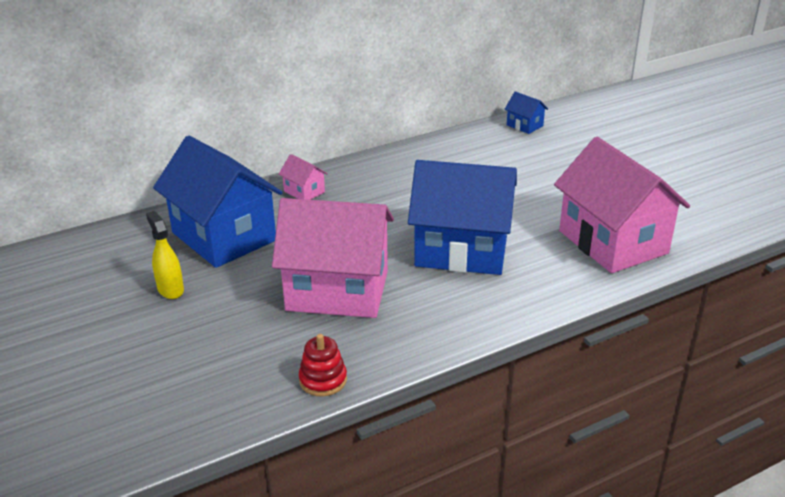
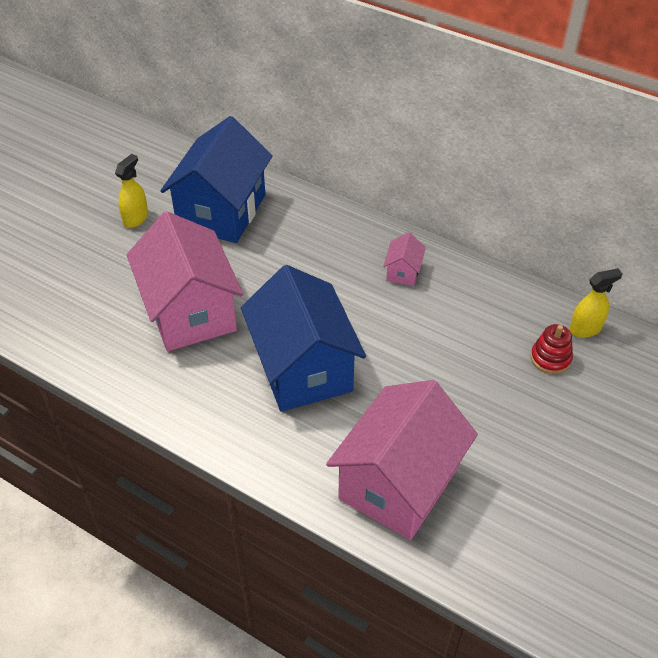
camera: 60 degrees right, 15 degrees up
pink house [279,154,328,200] -> pink house moved to [383,232,426,286]
red stacking toy [299,334,347,397] -> red stacking toy moved to [531,324,573,374]
blue house [505,91,548,134] -> yellow spray bottle [569,268,622,338]

